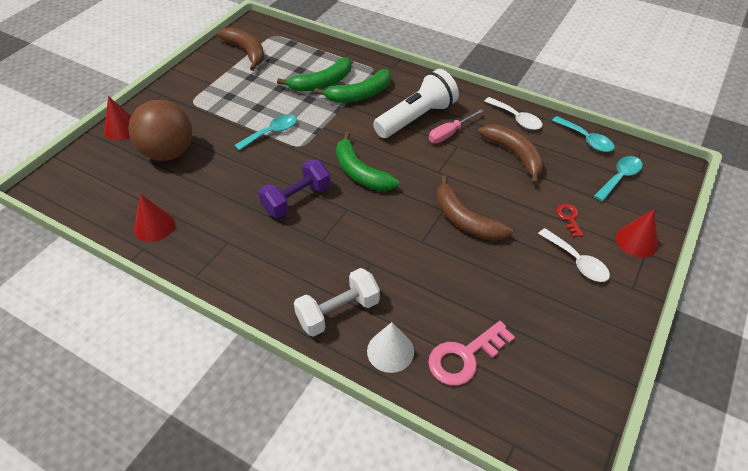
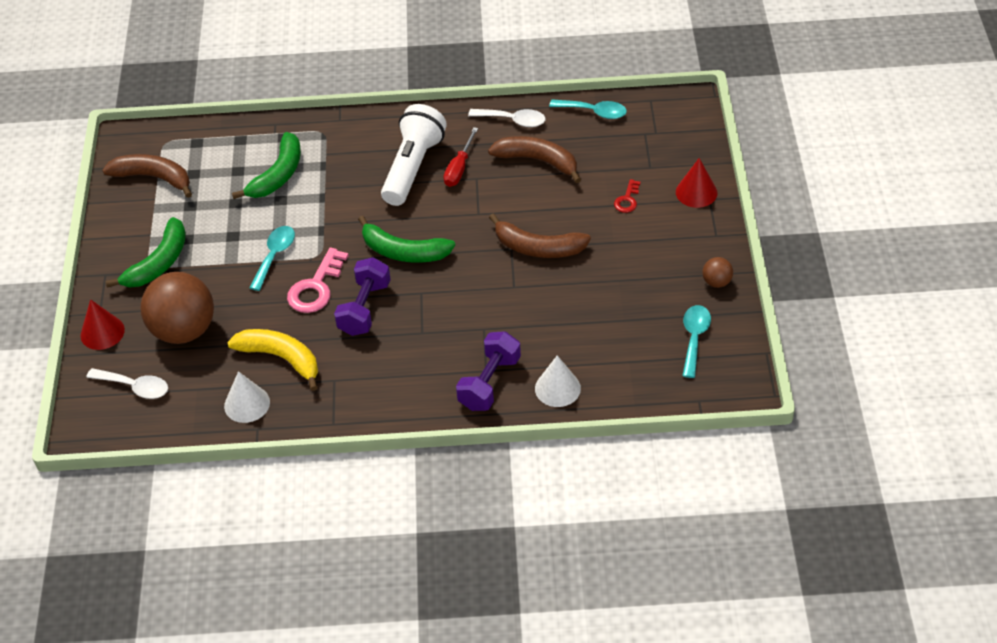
camera: 30 degrees left, 0 degrees up
red cone [134,194,175,242] -> white cone [224,371,270,423]
white dumbbell [294,268,380,337] -> purple dumbbell [456,331,521,411]
green banana [314,69,391,103] -> green banana moved to [106,217,186,288]
pink key [428,321,515,386] -> pink key moved to [287,247,349,313]
pink screwdriver [429,109,484,143] -> red screwdriver [443,127,478,187]
white spoon [538,228,610,282] -> white spoon moved to [86,368,168,399]
red key [556,204,584,237] -> red key turned 120 degrees counterclockwise [614,179,641,213]
turquoise spoon [594,156,643,202] -> turquoise spoon moved to [682,305,711,378]
none -> yellow banana [227,329,318,391]
none -> brown ball [702,257,733,288]

